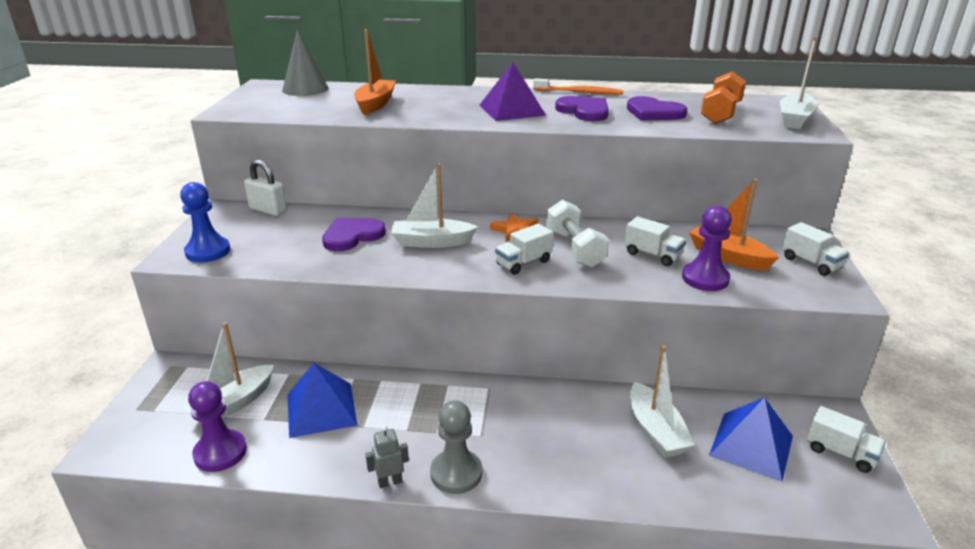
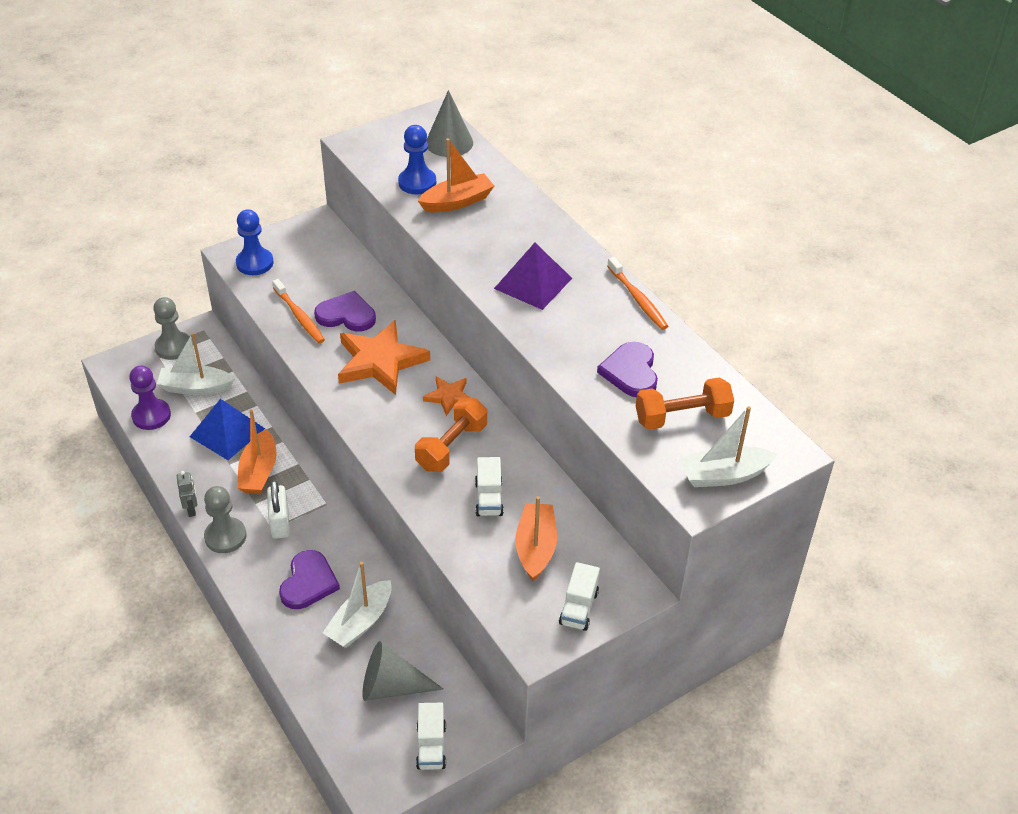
camera: 50 degrees right, 15 degrees up
white padlock [244,160,287,216] -> white padlock moved to [267,480,290,539]
grey robot [366,425,409,488] -> grey robot turned 45 degrees clockwise [177,471,197,517]
white boat [391,164,478,248] -> orange star [338,320,430,395]
white truck [495,224,553,275] -> none
white dumbbell [546,200,609,268] -> orange dumbbell [415,398,487,472]
purple heart [555,96,609,121] -> purple heart moved to [279,550,340,609]
purple pawn [682,206,732,291] -> none
blue pyramid [709,397,793,482] -> grey cone [362,641,444,701]
none -> grey pawn [153,297,190,360]
none -> orange boat [237,410,277,494]
none -> orange toothbrush [272,279,325,343]
none -> blue pawn [398,125,436,195]

